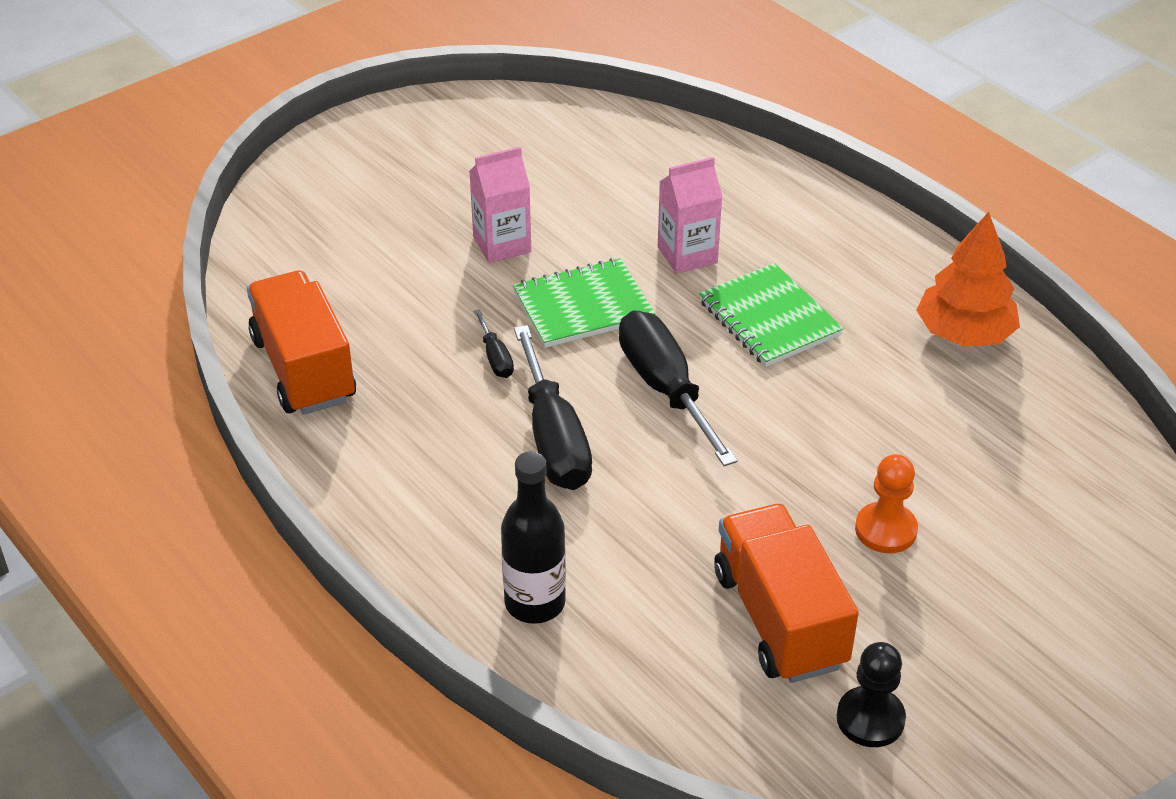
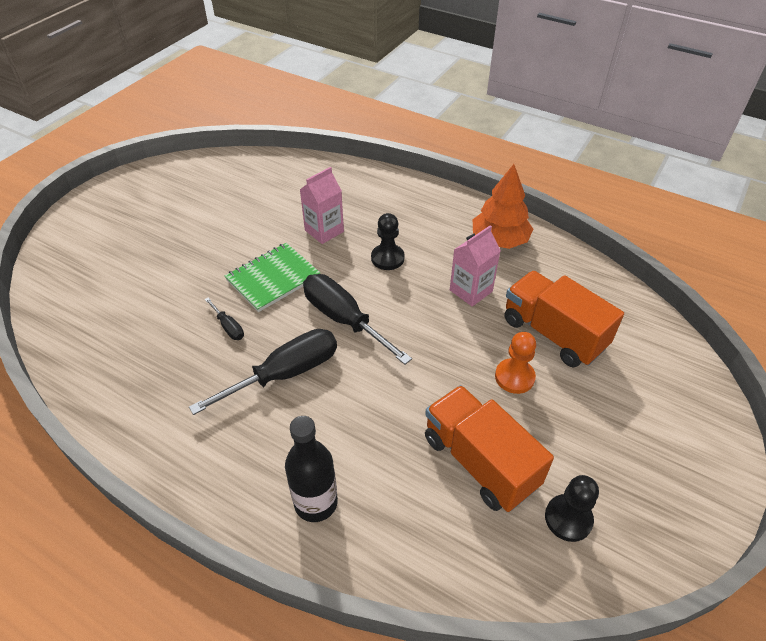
camera: 20 degrees left, 5 degrees up
orange truck [247,270,356,415] -> orange truck moved to [504,271,624,368]
pink carton [469,147,531,263] -> pink carton moved to [450,225,501,306]
black screwdriver [514,325,592,490] -> black screwdriver turned 90 degrees counterclockwise [189,329,337,415]
green notebook [699,263,844,367] -> black pawn [371,213,405,270]

